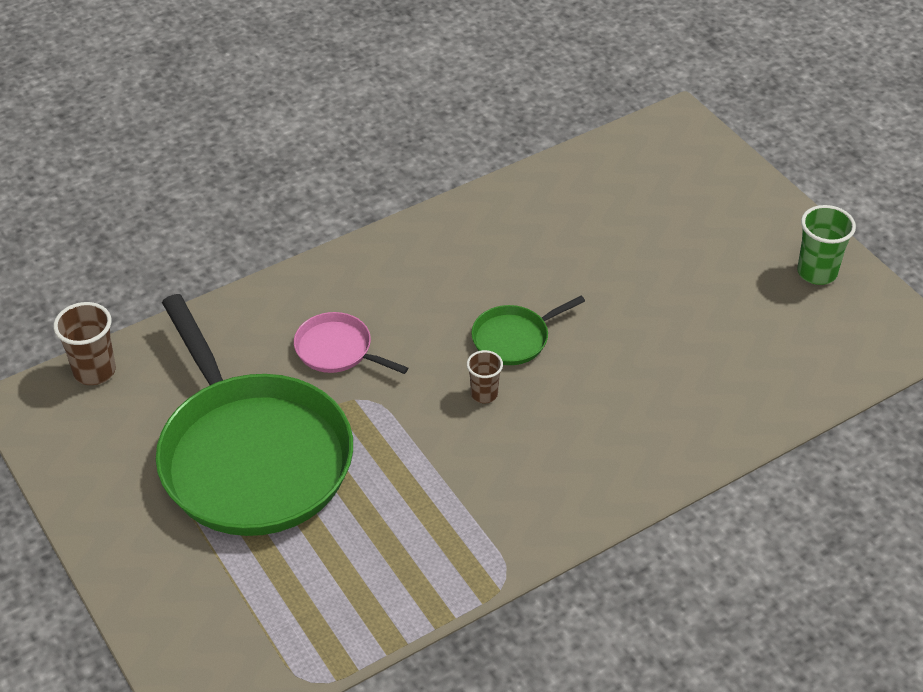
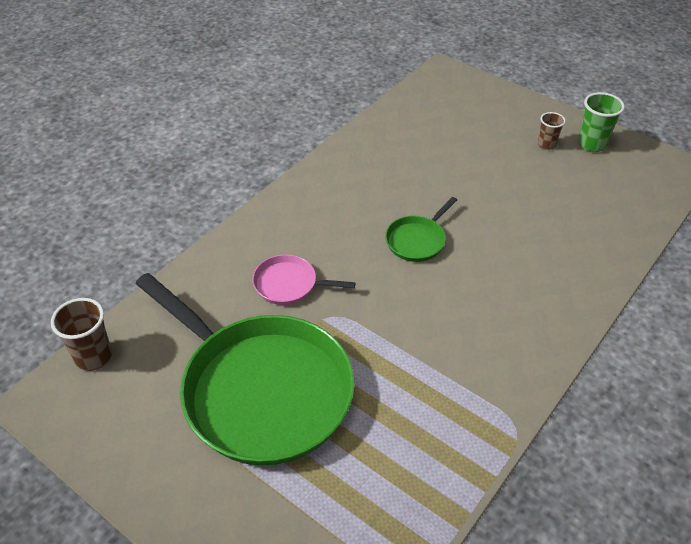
camera: 20 degrees left, 0 degrees up
brown cup [467,350,503,403] -> brown cup moved to [538,112,566,150]

